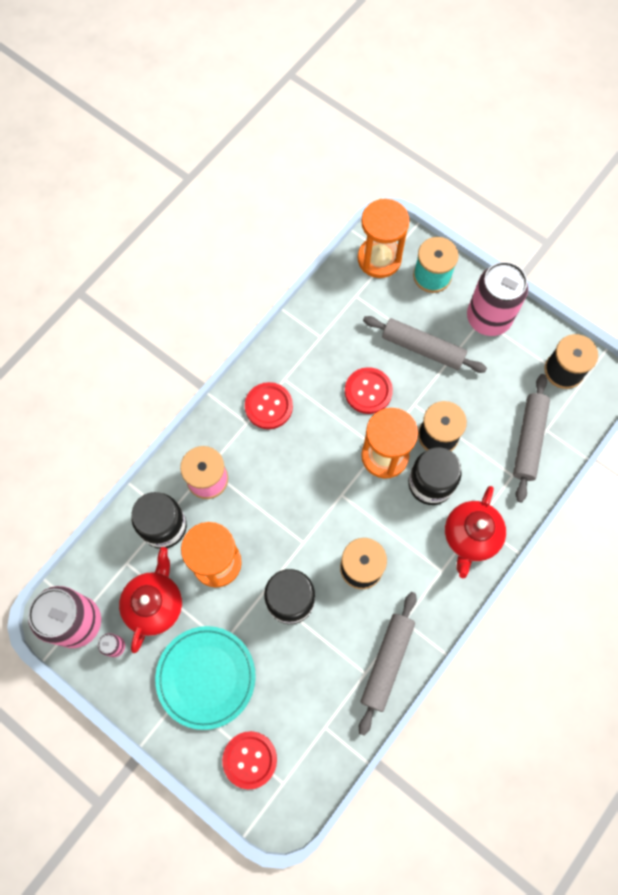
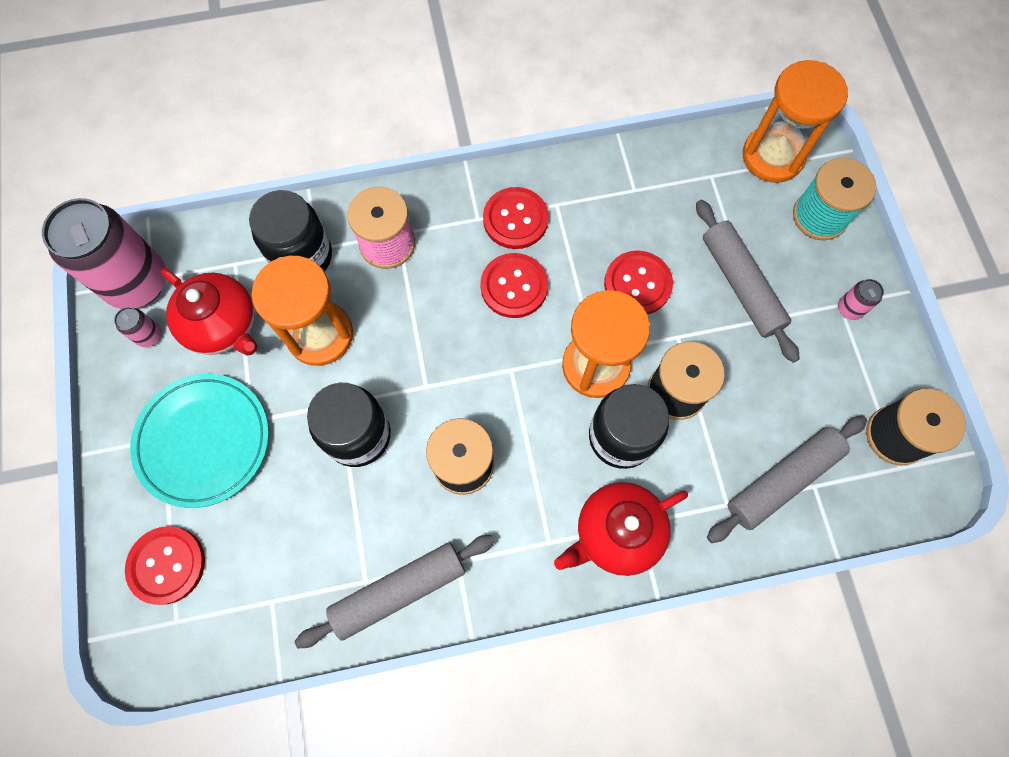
camera: 40 degrees right, 0 degrees up
red teapot [119,547,182,653] -> red teapot turned 75 degrees clockwise [161,268,257,355]
pink can [467,262,528,336] -> pink can [838,279,884,320], size x0.40
none -> red button [480,253,548,318]

